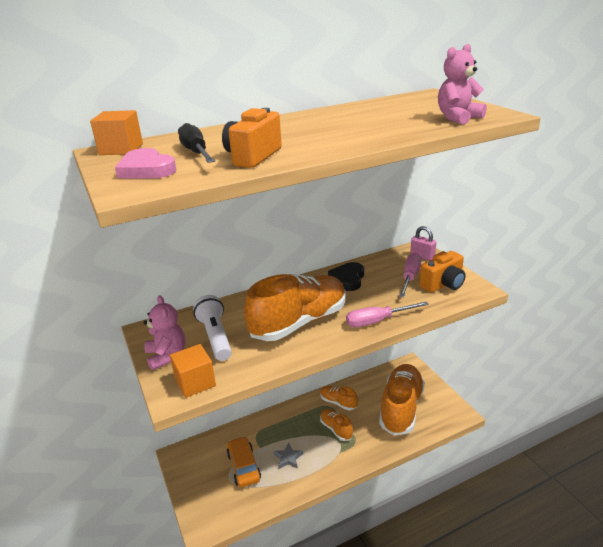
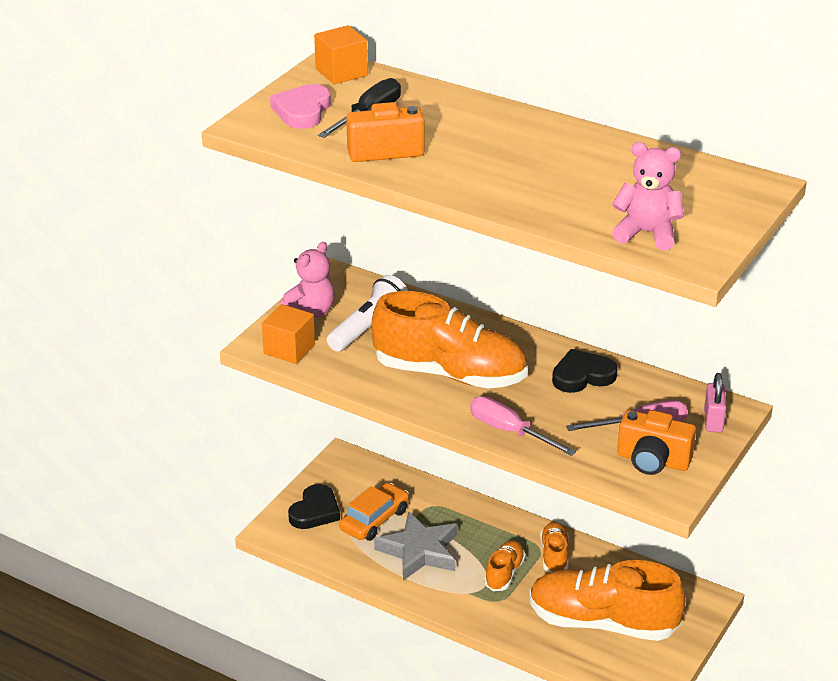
camera: 55 degrees right, 5 degrees up
grey star [274,443,304,469] -> grey star [374,511,458,581], size x1.97
orange shoe [379,364,425,436] -> orange shoe turned 150 degrees counterclockwise [529,560,686,641]
none -> black heart [288,484,340,529]

